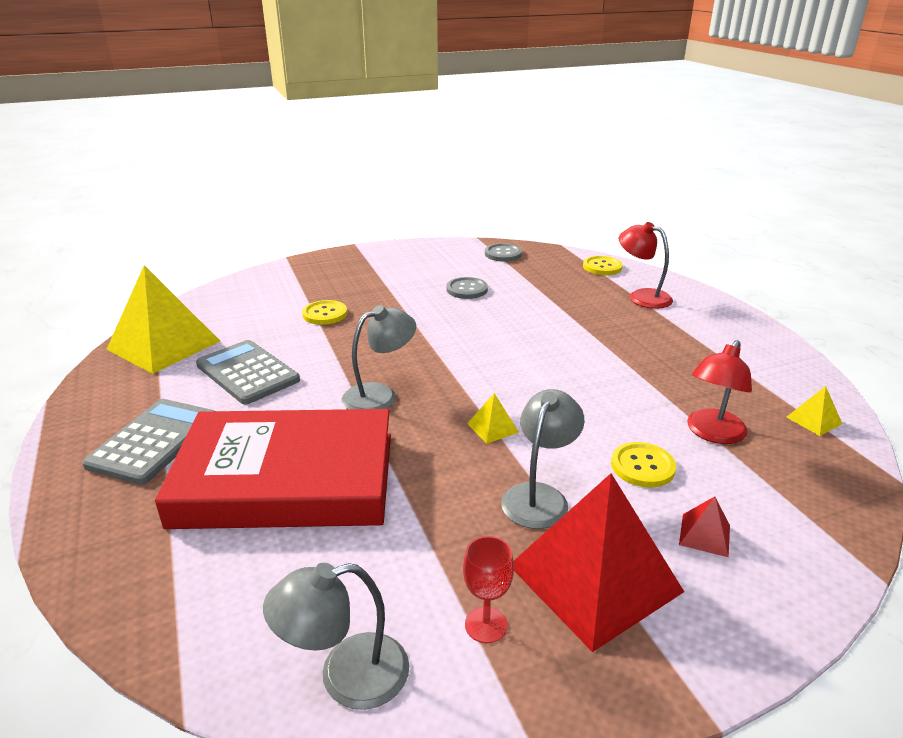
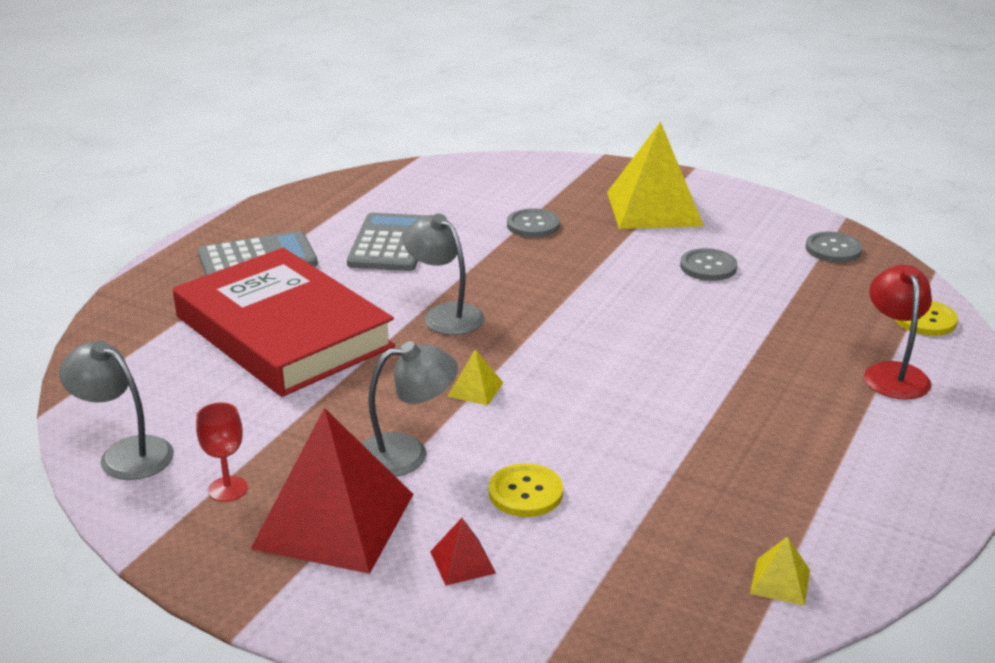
camera: 50 degrees right, 0 degrees up
yellow pyramid [107,265,220,374] -> yellow pyramid moved to [607,122,704,229]
yellow button [302,300,347,325] -> grey button [507,208,560,238]
grey lamp [342,305,416,409] -> grey lamp turned 150 degrees counterclockwise [403,214,485,335]
red lamp [687,340,752,444] -> none

